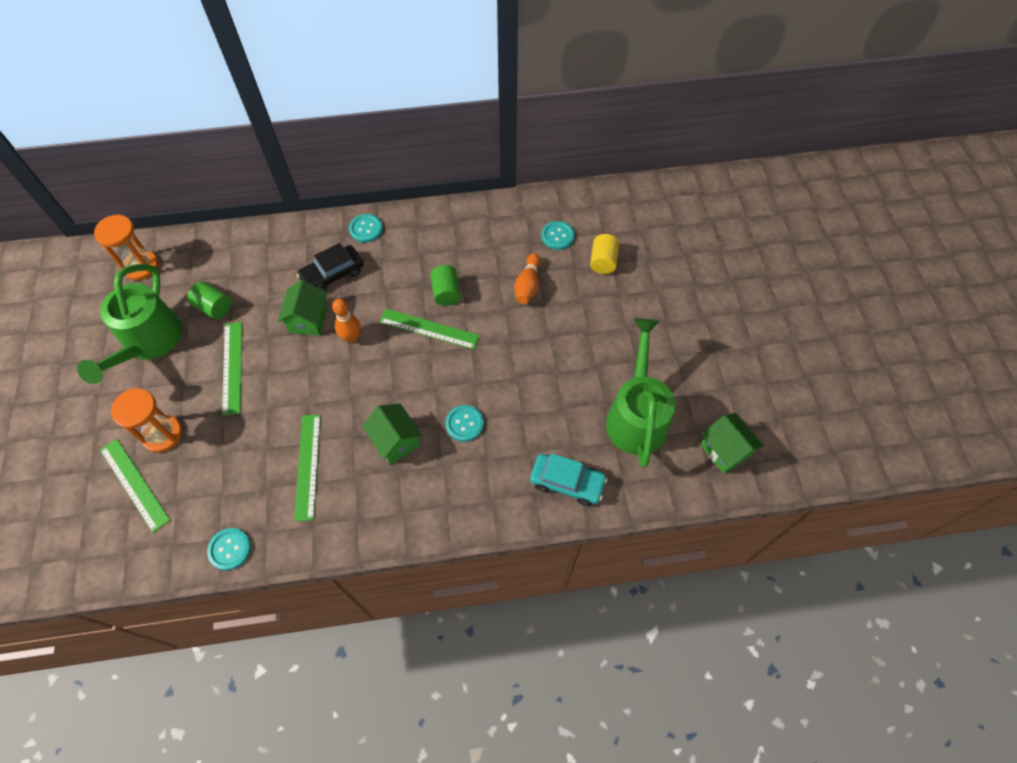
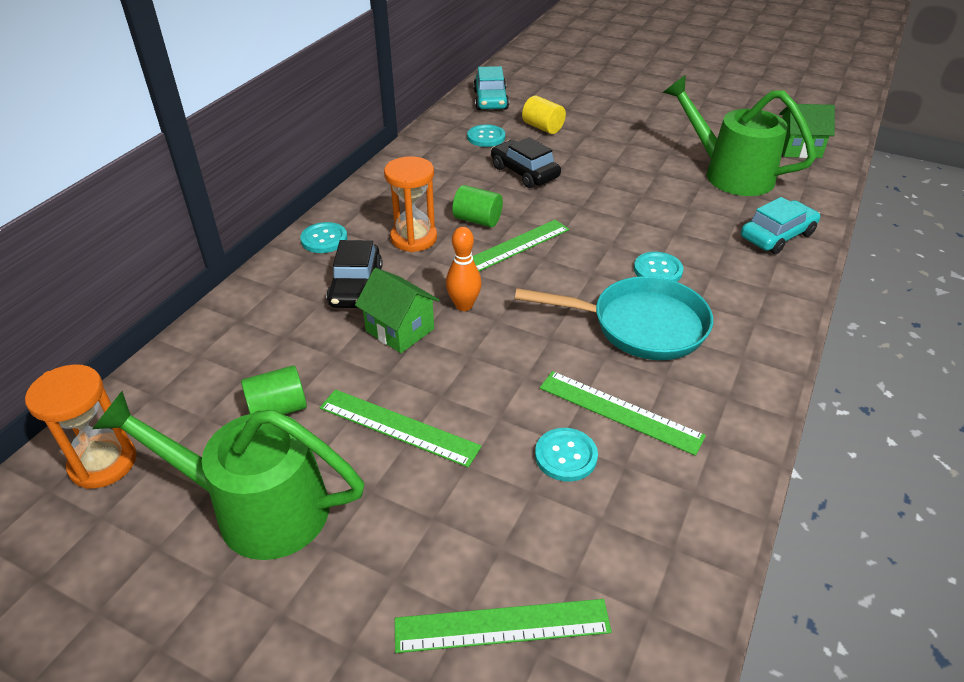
camera: 55 degrees left, 20 degrees down
green watering can [77,264,182,384] -> green watering can turned 150 degrees clockwise [92,391,364,560]
orange hourglass [111,388,182,453] -> orange hourglass moved to [384,156,437,252]
turquoise button [207,528,251,570] -> turquoise button moved to [535,428,598,482]
green house [362,403,422,464] -> turquoise pan [515,276,713,360]
orange bowling pin [515,253,540,304] -> black car [491,137,561,188]
none -> turquoise car [473,66,509,110]

